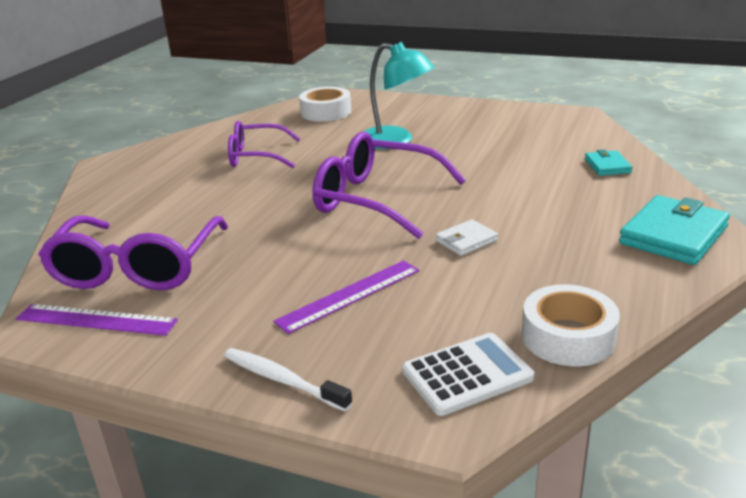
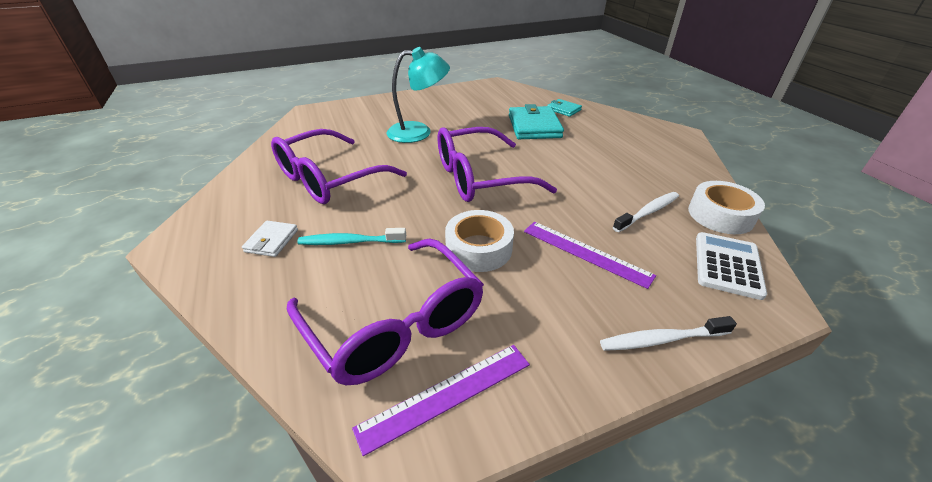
camera: 45 degrees left, 10 degrees up
purple glasses [228,121,301,168] -> purple glasses [271,129,407,204], size x1.53
purple ruler [273,260,419,334] -> purple ruler turned 60 degrees counterclockwise [524,222,656,289]
white tape [299,87,351,122] -> white tape moved to [445,210,514,272]
white wallet [435,219,498,256] -> white wallet moved to [242,221,298,257]
turquoise wallet [619,195,730,265] -> turquoise wallet moved to [509,104,564,139]
none -> turquoise toothbrush [297,228,406,245]
none -> white toothbrush [613,192,679,232]

